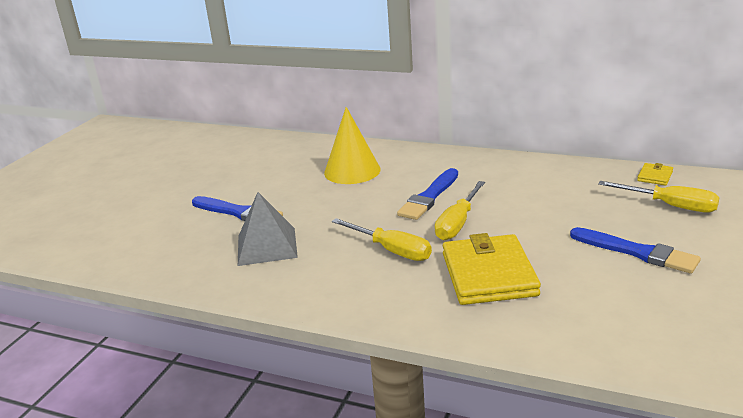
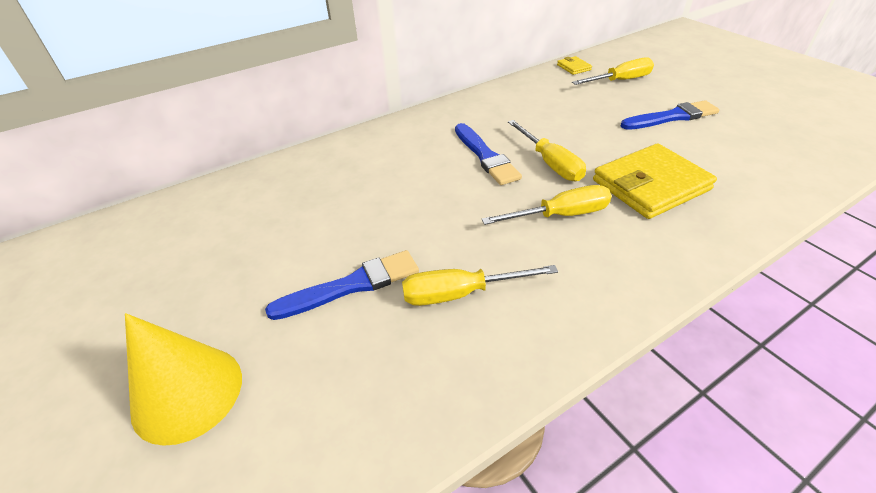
camera: 55 degrees left, 15 degrees up
grey pyramid [238,192,298,266] -> yellow screwdriver [402,265,558,306]
yellow cone [324,107,381,184] -> yellow cone moved to [125,313,242,446]
yellow wallet [443,233,541,305] -> yellow wallet turned 60 degrees counterclockwise [593,143,717,219]

